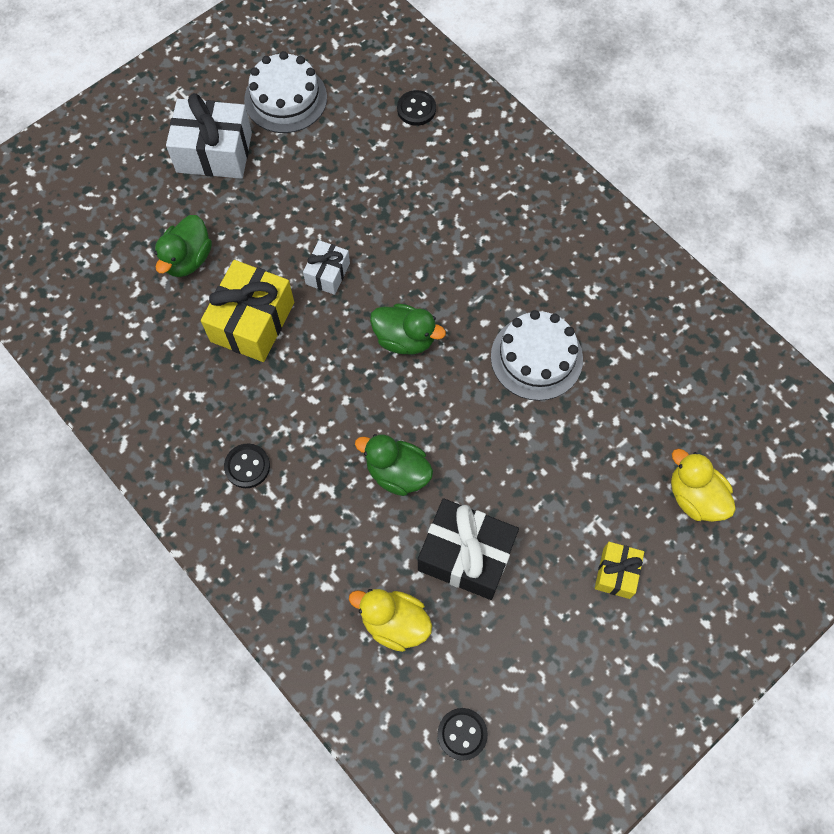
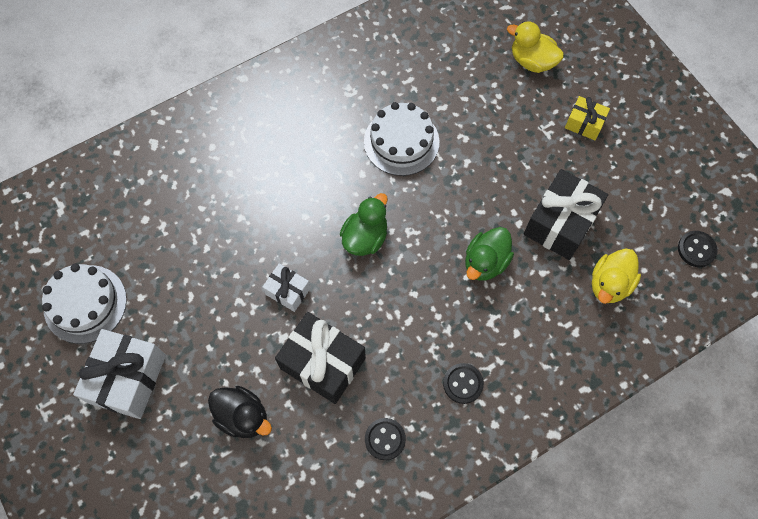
camera: 80 degrees left, 0 degrees up
green duck [155,215,212,277] -> black duck [208,386,272,438]
yellow gift [201,260,294,362] -> black gift [275,312,366,404]
black button [397,90,436,126] -> black button moved to [365,418,406,460]
yellow duck [671,449,736,522] -> yellow duck turned 60 degrees clockwise [507,21,564,73]

